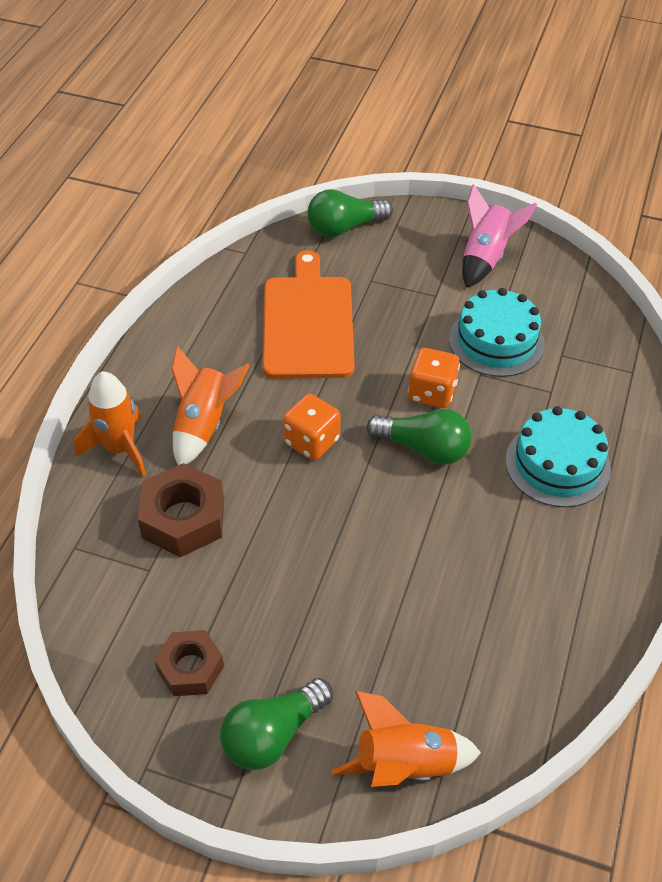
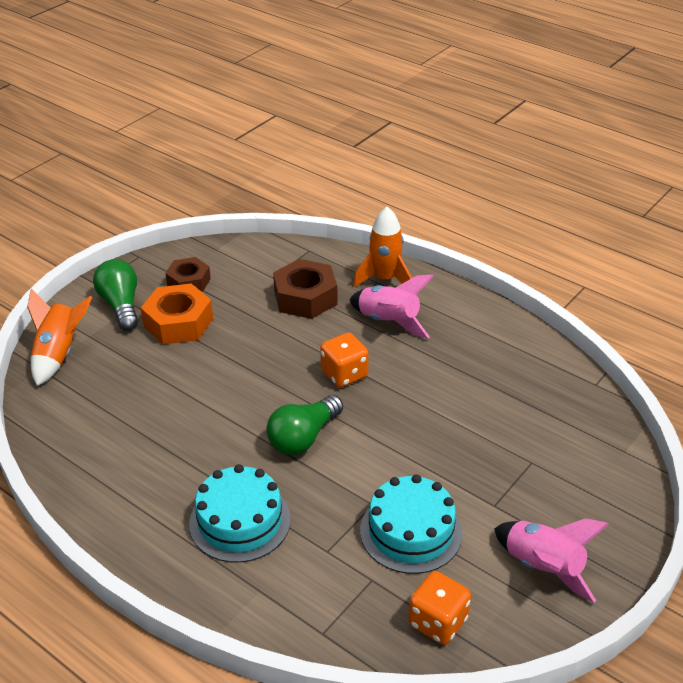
camera: 110 degrees right, 10 degrees down
orange rocket [172,346,250,465] -> pink rocket [349,275,433,338]
orange cutting board [263,250,355,379] -> none
green light bulb [307,189,393,237] -> none
orange dice [408,348,460,408] -> orange dice moved to [408,571,471,645]
none -> orange nut [141,283,213,344]

